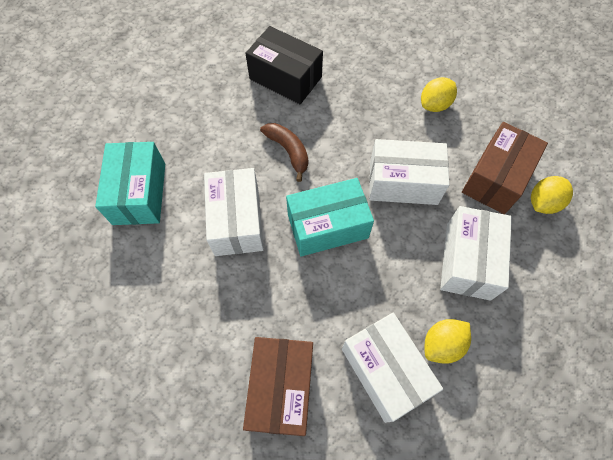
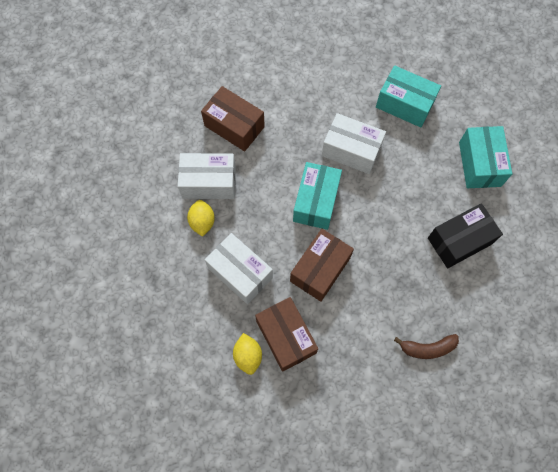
camera: 120 degrees right, 5 degrees up
brown banana [260,123,308,182] -> brown banana moved to [394,334,459,359]
white box [369,139,449,205] -> brown box [290,229,354,302]
yellow lemon [421,77,457,112] -> none
none -> turquoise box [459,126,512,188]

